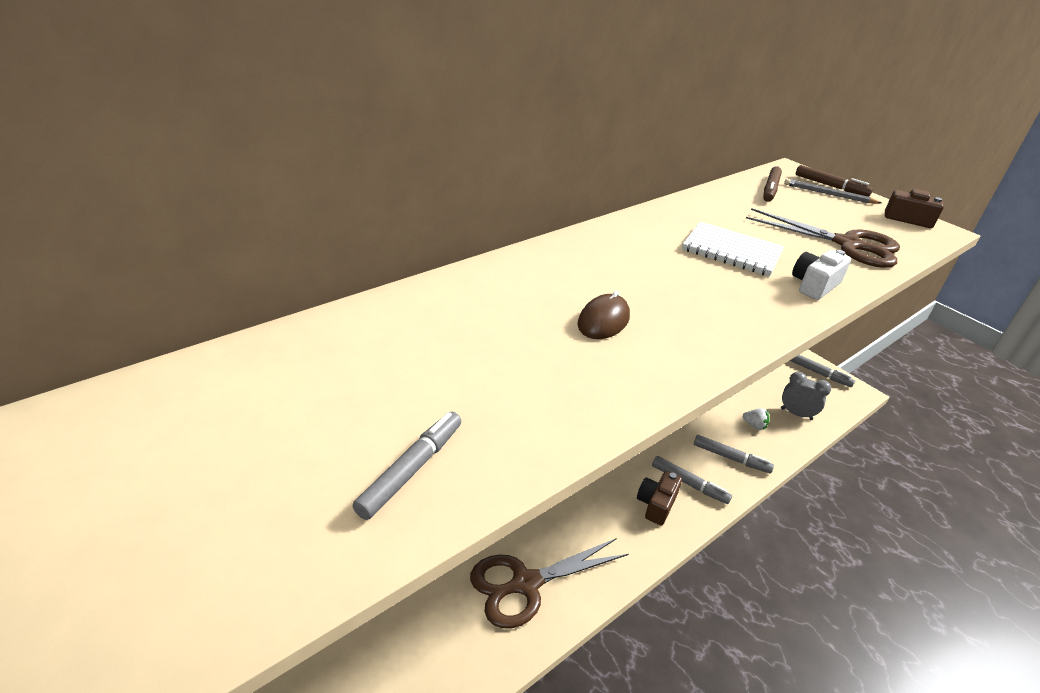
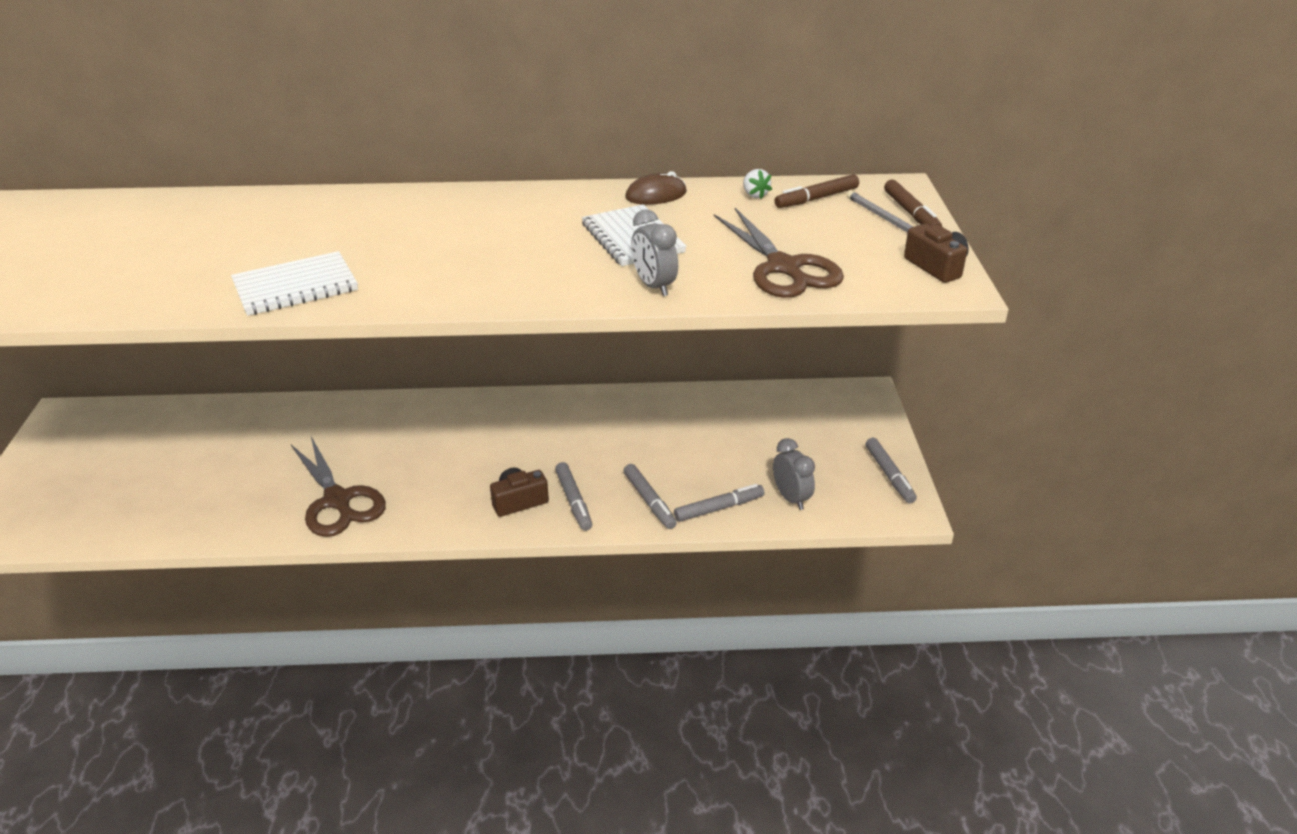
camera: 40 degrees right, 0 degrees up
grey marker [353,411,461,520] -> grey marker moved to [674,484,764,522]
brown scissors [470,538,629,628] -> brown scissors turned 135 degrees counterclockwise [291,437,386,537]
brown mouse [578,291,630,339] -> brown mouse moved to [625,171,687,205]
white strawberry [743,408,770,430] -> white strawberry moved to [743,169,772,199]
white camera [792,250,851,300] -> grey clock [631,209,678,296]
none -> white notebook [231,251,358,316]

